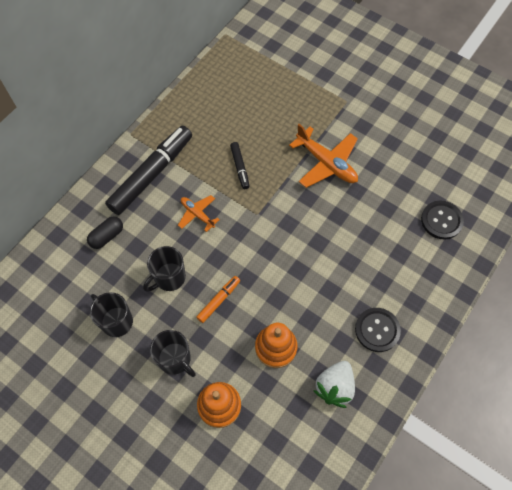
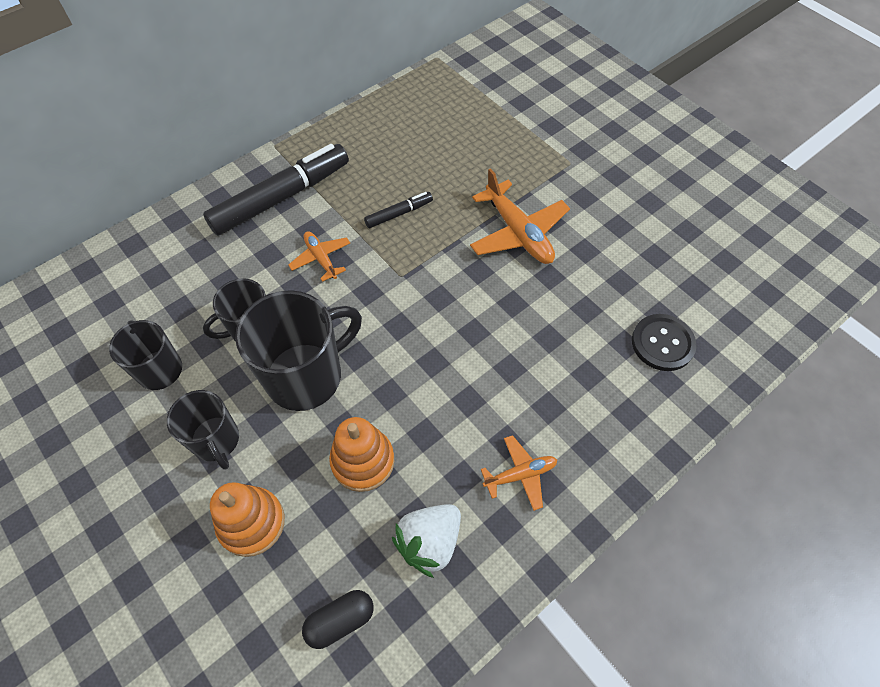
camera: 15 degrees right, 5 degrees down
black capsule [87,217,123,249] -> black capsule moved to [302,590,374,649]
orange marker [196,276,240,323] -> black mug [235,290,362,411]
black marker [230,142,250,189] -> black marker turned 120 degrees counterclockwise [364,192,433,228]
black button [355,308,401,352] -> orange plane [481,435,557,511]

